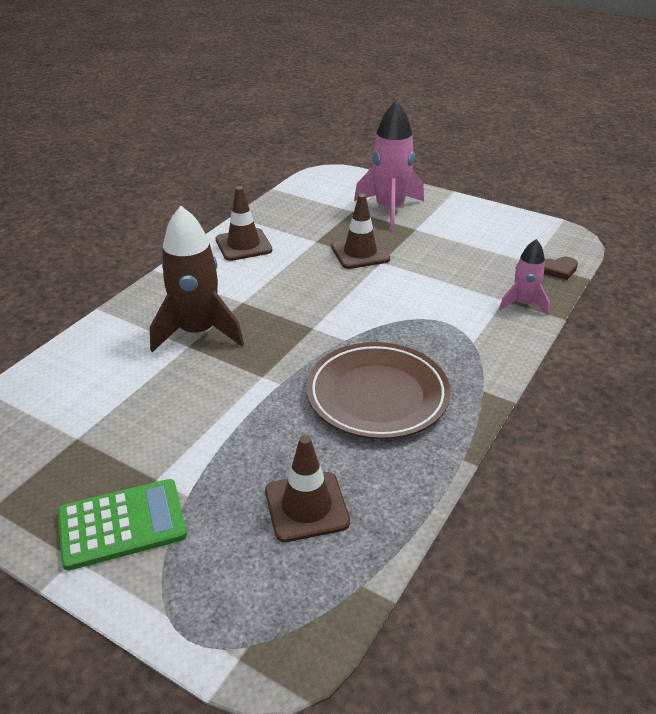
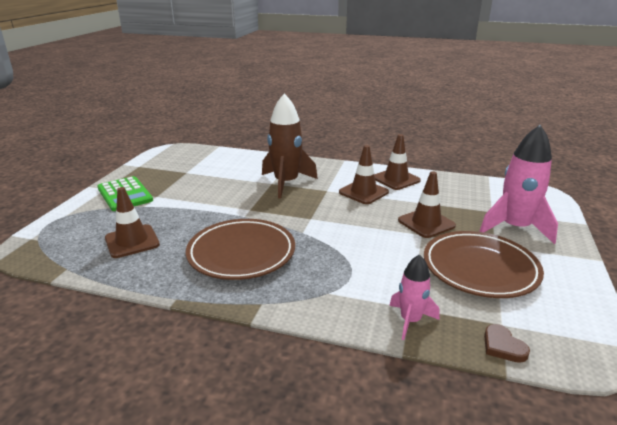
camera: 75 degrees right, 10 degrees down
none -> brown traffic cone [339,145,389,204]
none -> brown plate [424,231,544,298]

